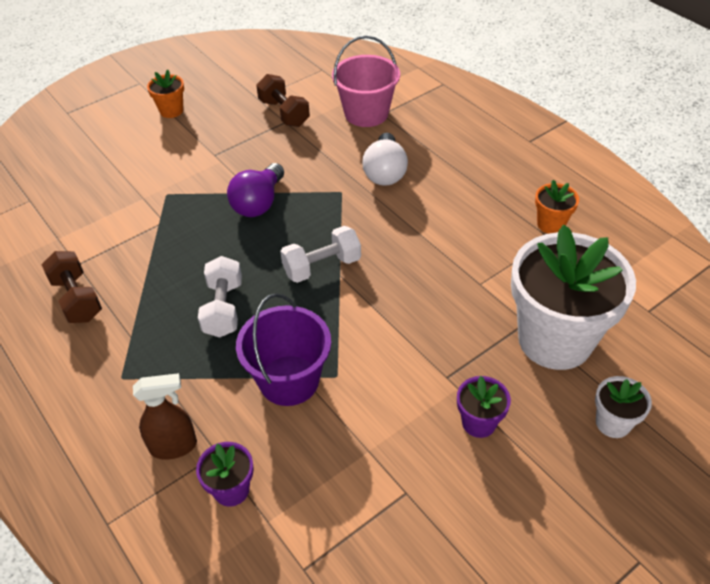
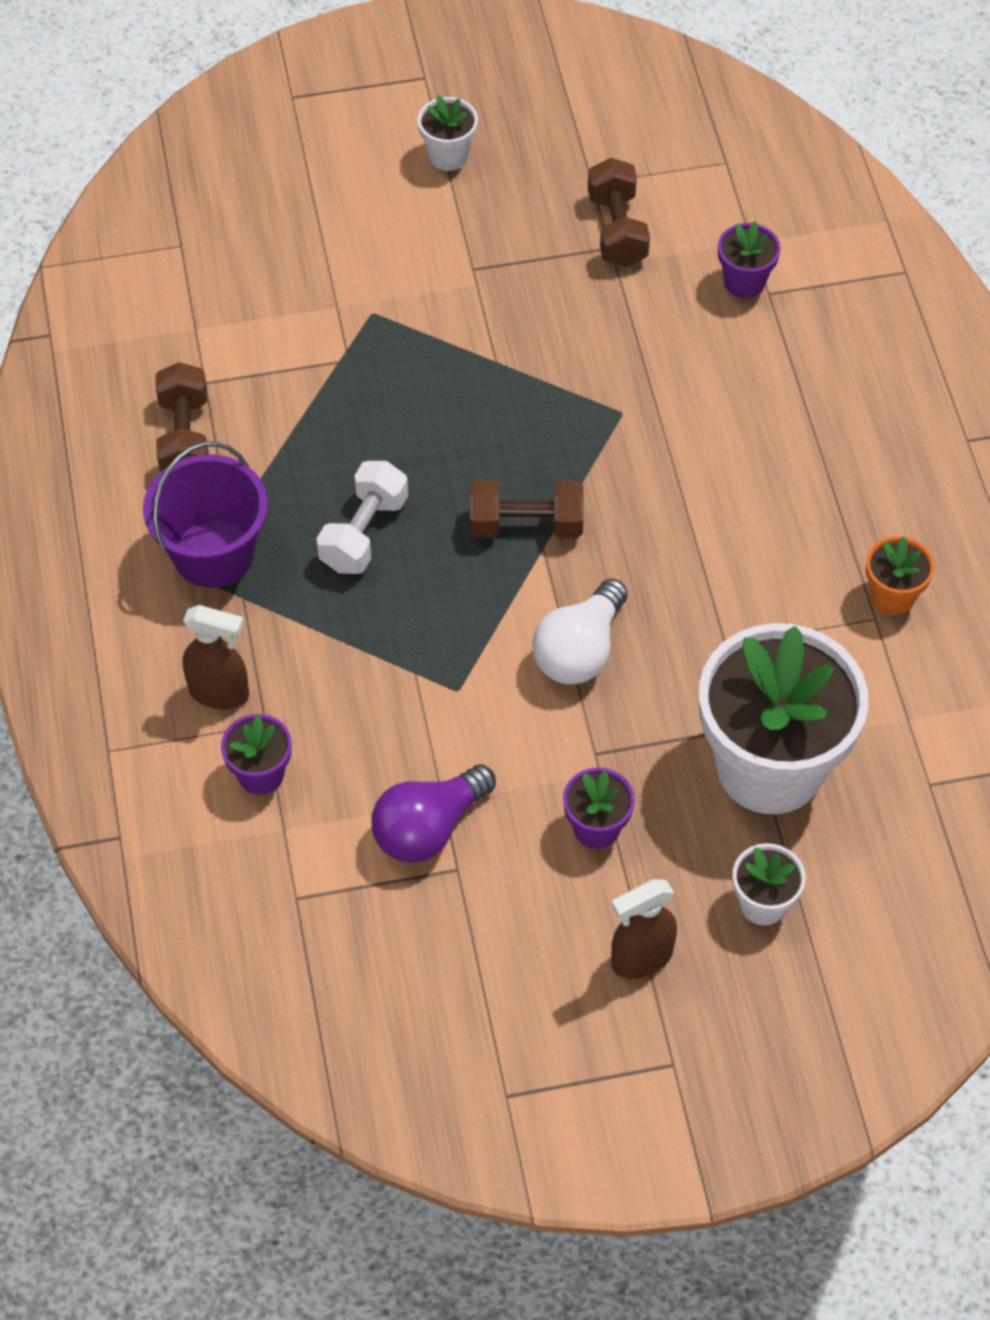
camera: 25 degrees right, 10 degrees up
orange flower pot [147,70,184,118] -> white flower pot [418,95,478,171]
purple light bulb [227,163,284,217] -> purple light bulb moved to [371,764,496,863]
purple bucket [236,293,331,406] -> purple bucket moved to [143,442,268,588]
white dumbbell [280,226,361,283] -> brown dumbbell [470,480,584,538]
pink bucket [332,36,400,127] -> purple flower pot [718,221,781,298]
white light bulb [362,133,408,186] -> white light bulb moved to [532,578,628,684]
none -> brown spray bottle [611,879,677,979]

